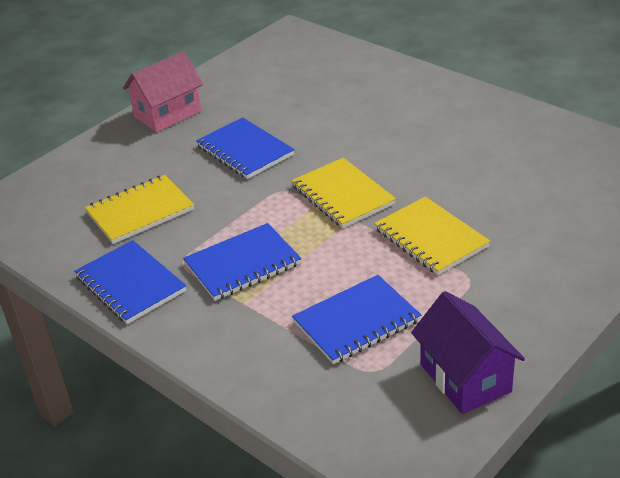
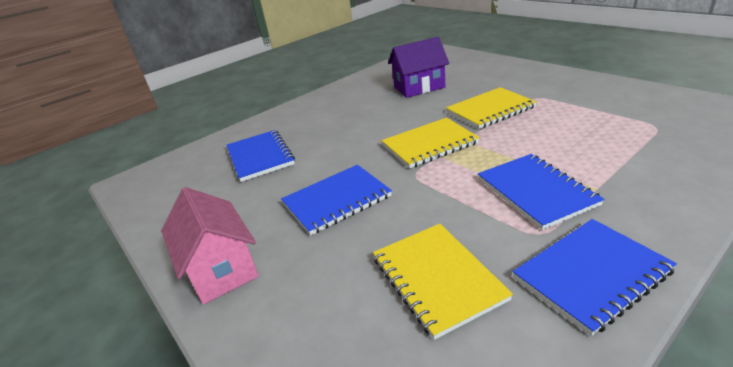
camera: 80 degrees left, 5 degrees down
blue notebook [292,275,421,364] -> blue notebook moved to [227,130,295,182]
purple house [411,291,525,414] -> purple house moved to [388,37,449,98]

